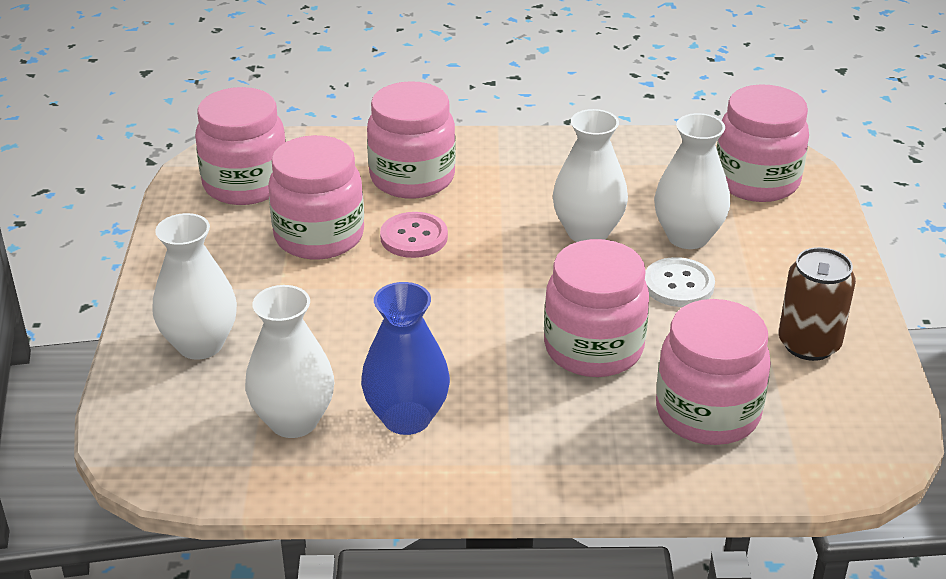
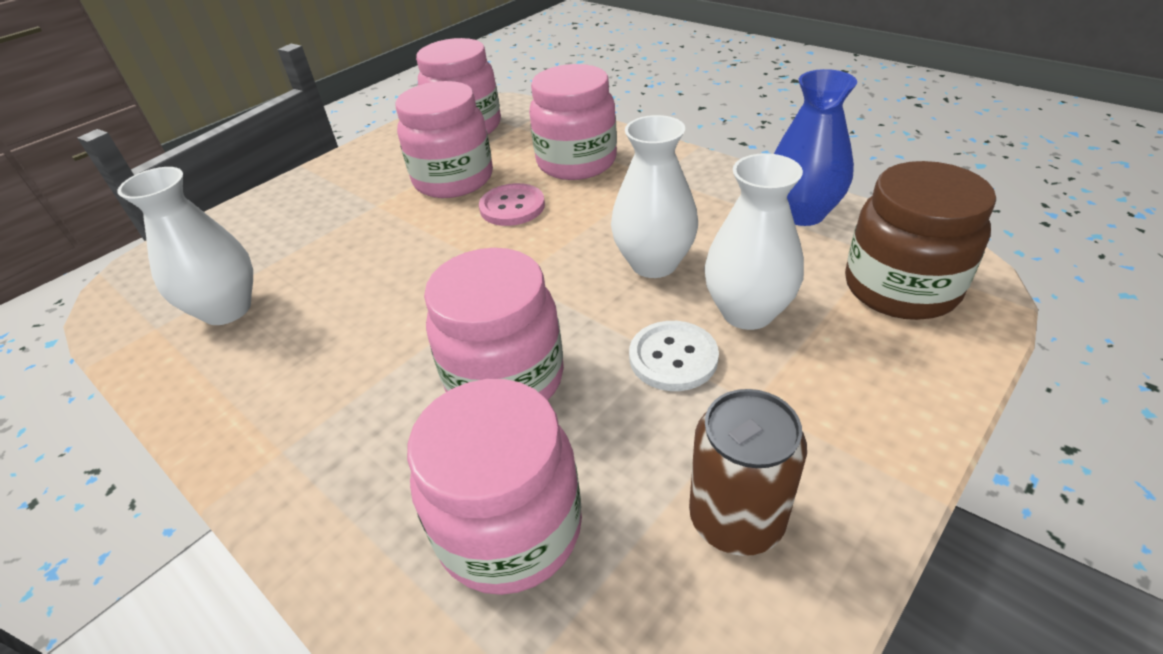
camera: 45 degrees right, 5 degrees up
white vase [152,213,237,360] -> none
blue vase [361,282,450,435] -> blue vase moved to [774,69,857,226]
pink jar [717,84,809,202] -> brown jar [845,161,996,320]

